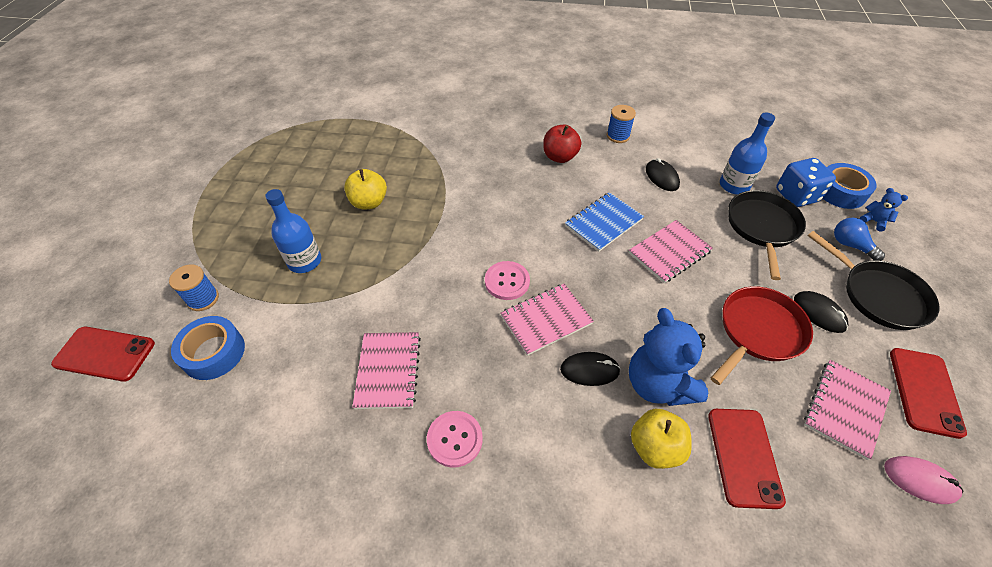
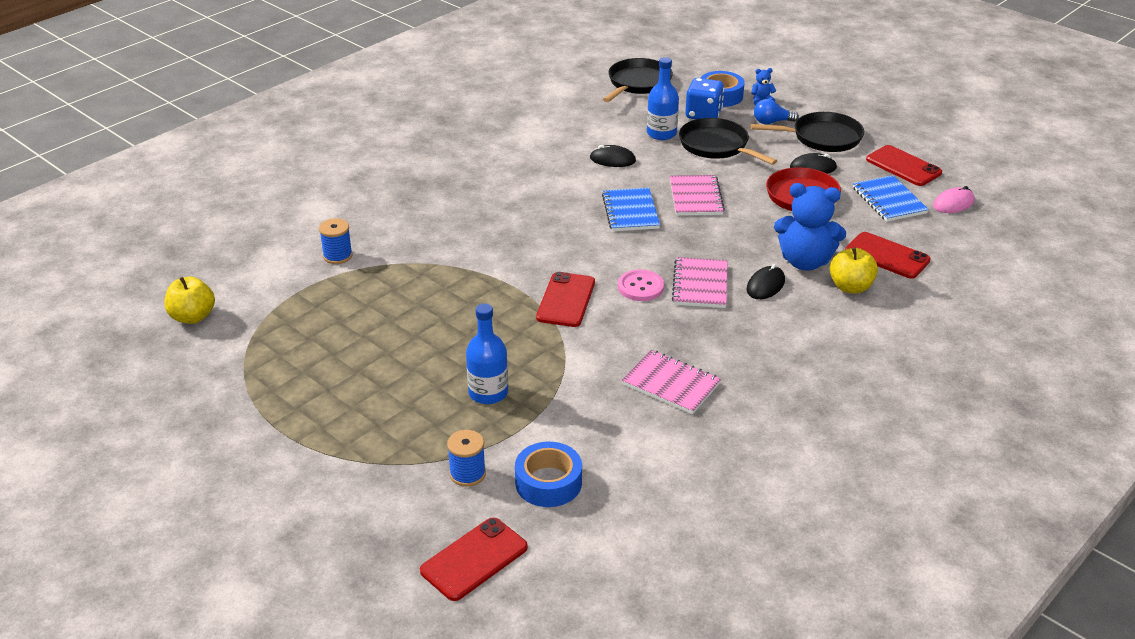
camera: 55 degrees left, 15 degrees down
yellow apple [344,169,387,209] -> yellow apple moved to [165,277,215,324]
pink button [427,411,483,468] -> none
red apple [543,125,581,163] -> none
blue spool [607,105,636,143] -> blue spool moved to [319,218,353,264]
pink notebook [804,360,891,460] -> blue notebook [853,175,929,222]
none -> red phone [536,272,595,327]
none -> black pan [603,58,673,102]

